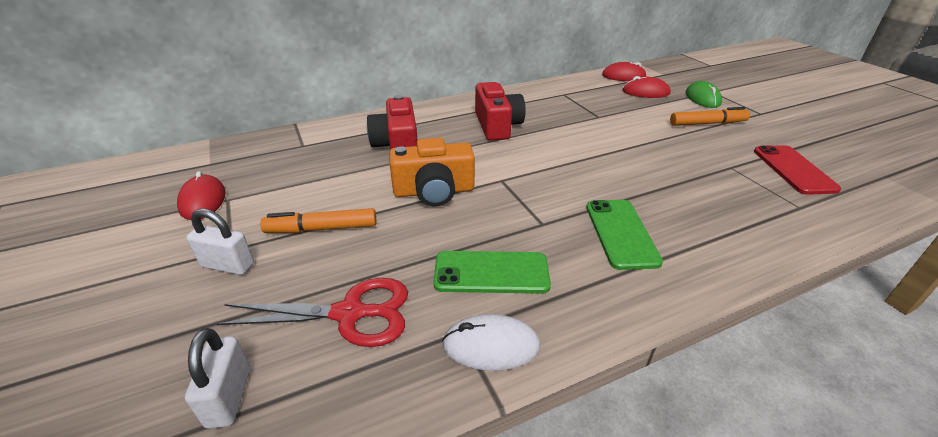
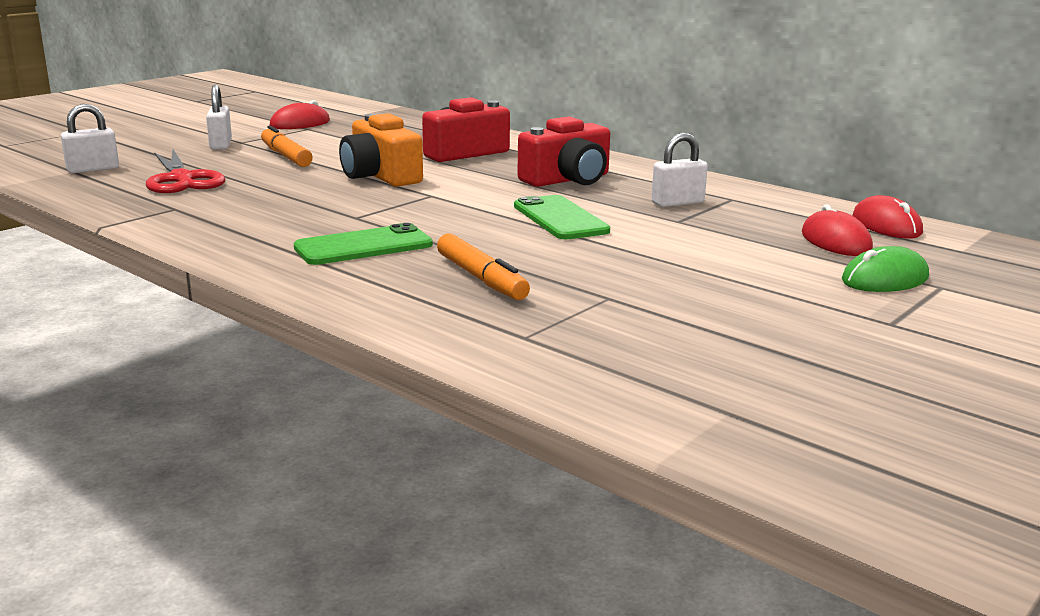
camera: 65 degrees right, 15 degrees down
green phone [433,251,551,294] -> green phone moved to [514,195,610,239]
white mouse [442,314,540,371] -> none
orange marker [670,107,750,126] -> orange marker moved to [437,233,530,300]
red phone [754,145,841,195] -> none
none -> white padlock [651,133,708,207]

